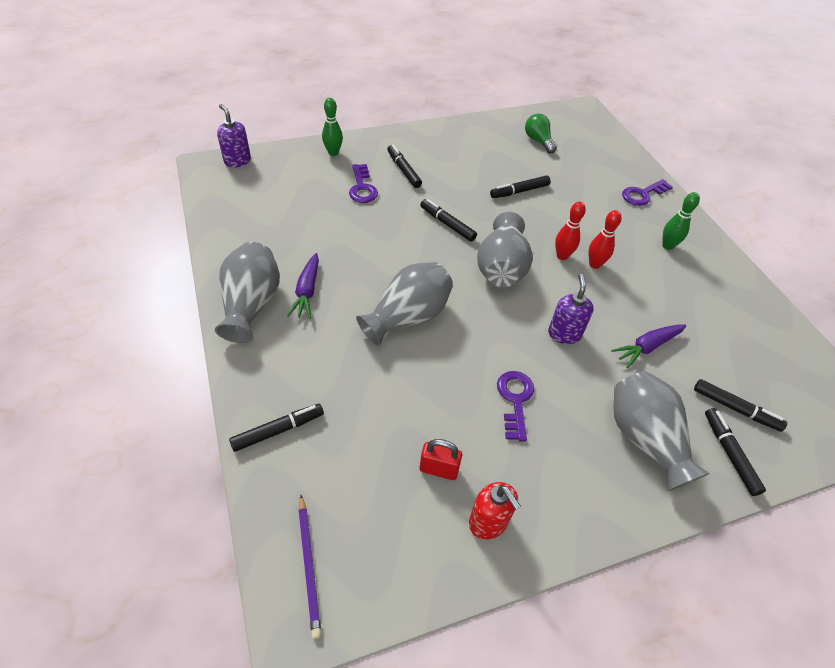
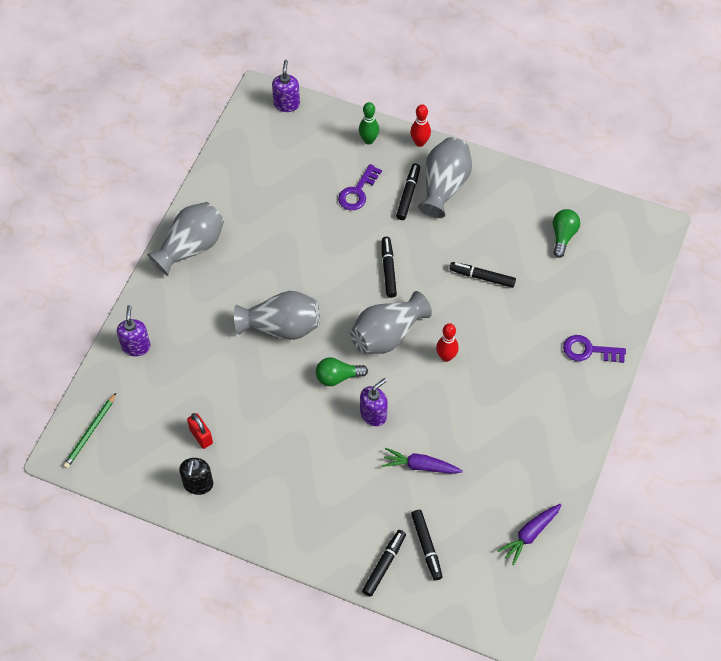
camera: 45 degrees right, 10 degrees up
black marker [229,404,324,452] -> purple soap dispenser [117,305,151,357]
purple carrot [287,253,319,319] -> purple carrot moved to [497,503,562,565]
purple pencil [298,495,321,639] -> green pencil [63,393,116,468]
red soap dispenser [469,482,521,540] -> black soap dispenser [179,458,213,495]
purple key [497,371,534,442] -> none
red bowling pin [588,210,622,269] -> red bowling pin moved to [410,105,431,147]
grey vase [614,371,710,491] -> grey vase moved to [418,137,472,218]
green bowling pin [662,192,700,250] -> none
none -> green light bulb [316,357,368,386]

